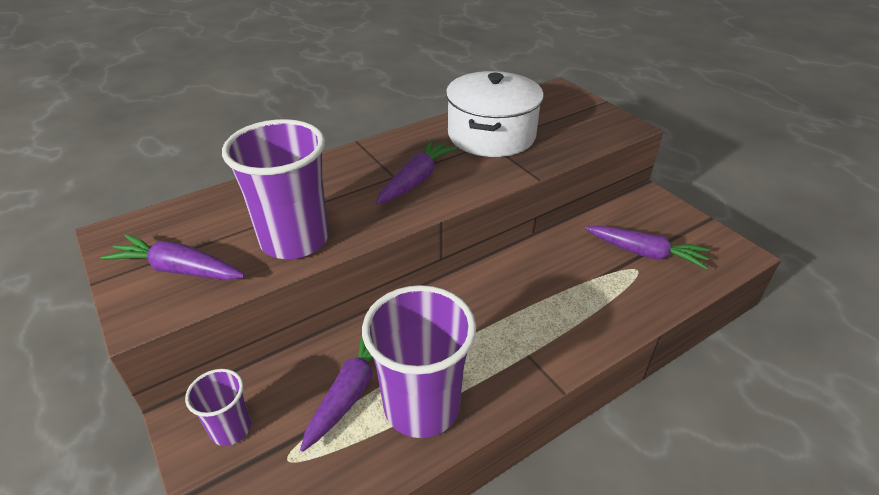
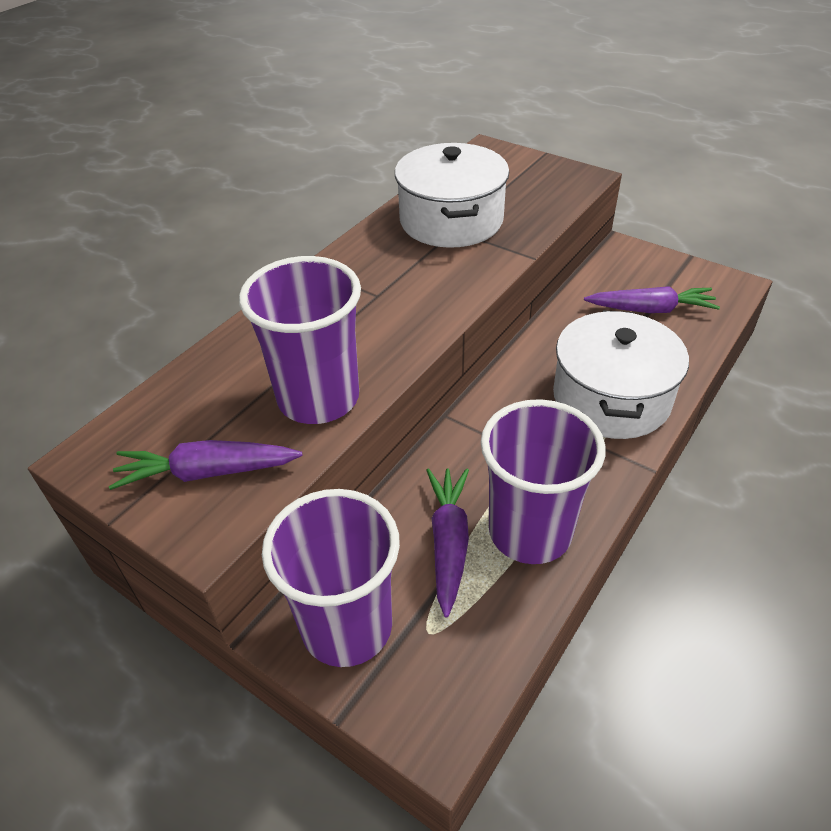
camera: 20 degrees left, 5 degrees up
purple cup [185,369,251,446] -> purple cup [262,489,400,667], size x1.96
purple carrot [376,139,457,205] -> none
none -> white pot [553,310,689,439]

